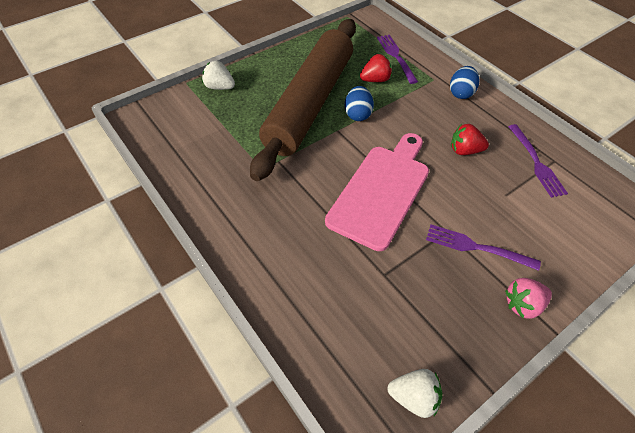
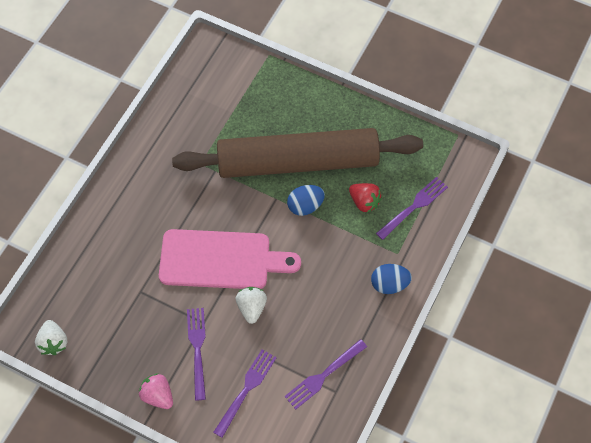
camera: 65 degrees right, 10 degrees up
white strawberry [202,61,235,90] -> white strawberry moved to [236,287,267,324]
red strawberry [451,124,489,155] -> none
none -> purple fork [213,349,277,438]

